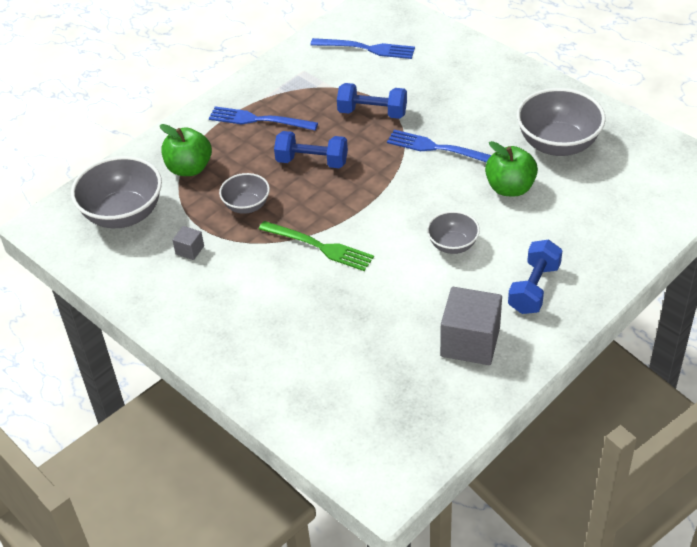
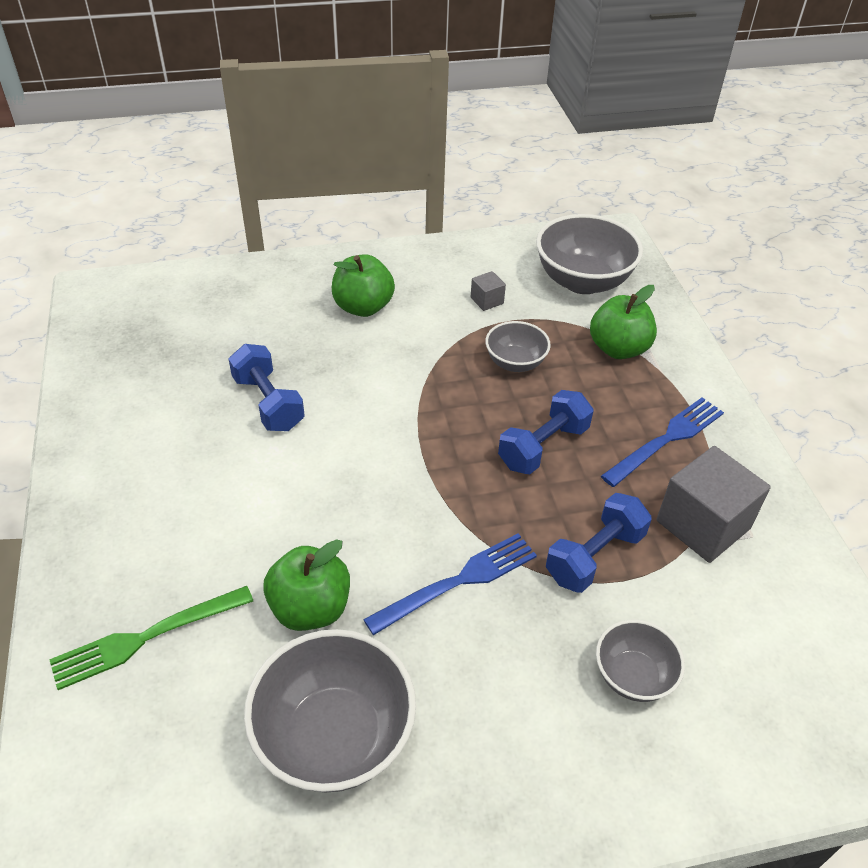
camera: 120 degrees right, 0 degrees up
green fork [259,221,374,271] -> green fork moved to [49,586,253,690]
blue fork [310,38,415,59] -> none
grey bowl [427,211,480,254] -> grey bowl moved to [596,620,685,702]
grey cube [440,287,502,365] -> grey cube moved to [657,446,771,563]
blue dumbbell [508,240,563,314] -> blue dumbbell moved to [229,344,305,431]
none -> green apple [332,254,395,317]

